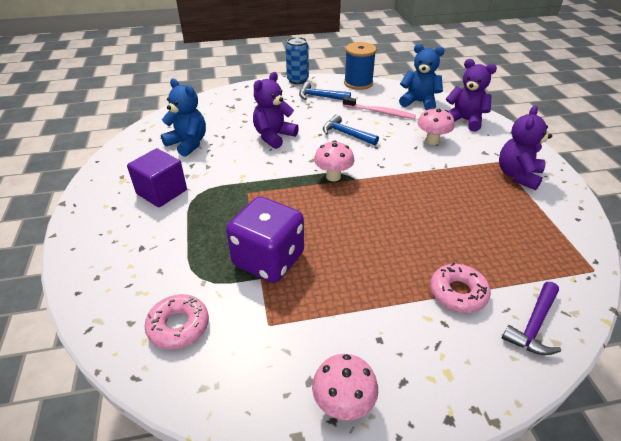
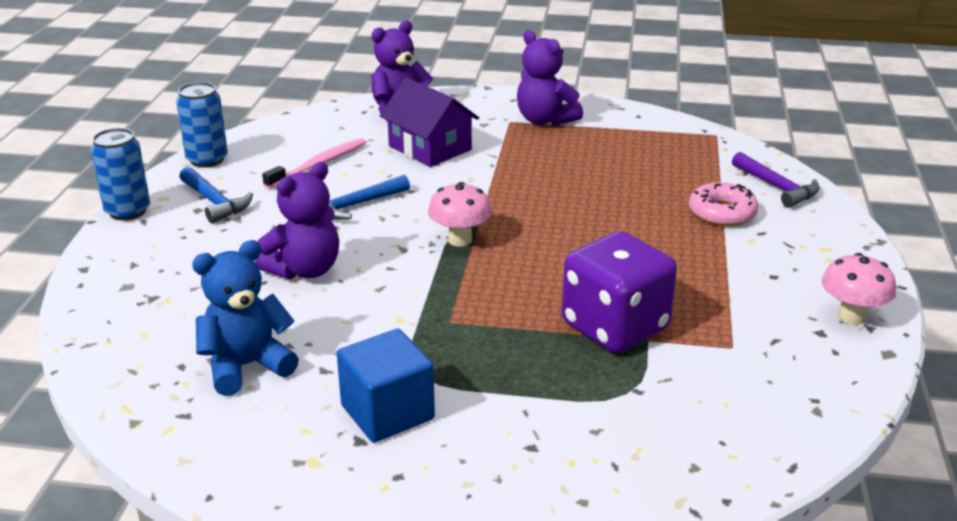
camera: 70 degrees left, 10 degrees down
purple cube [127,148,187,207] -> blue cube [337,329,435,443]
pink donut [145,294,209,350] -> none
purple teddy bear [253,72,299,149] -> purple teddy bear turned 105 degrees counterclockwise [255,162,339,280]
blue hammer [299,82,351,100] -> blue hammer turned 75 degrees counterclockwise [179,167,253,223]
blue spool [344,42,376,90] -> blue can [176,82,228,168]
blue teddy bear [399,44,445,110] -> none
pink mushroom [417,108,454,145] -> purple house [380,77,479,167]

